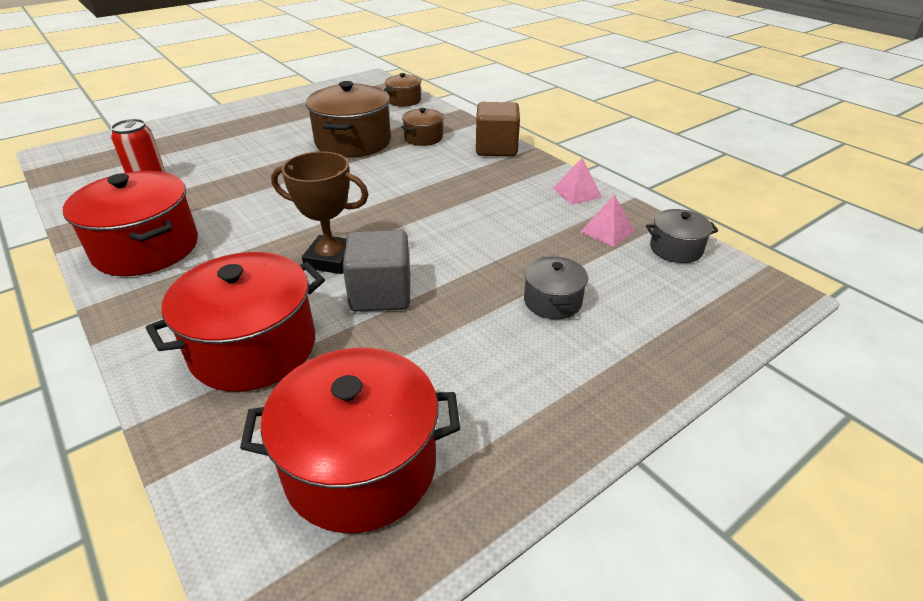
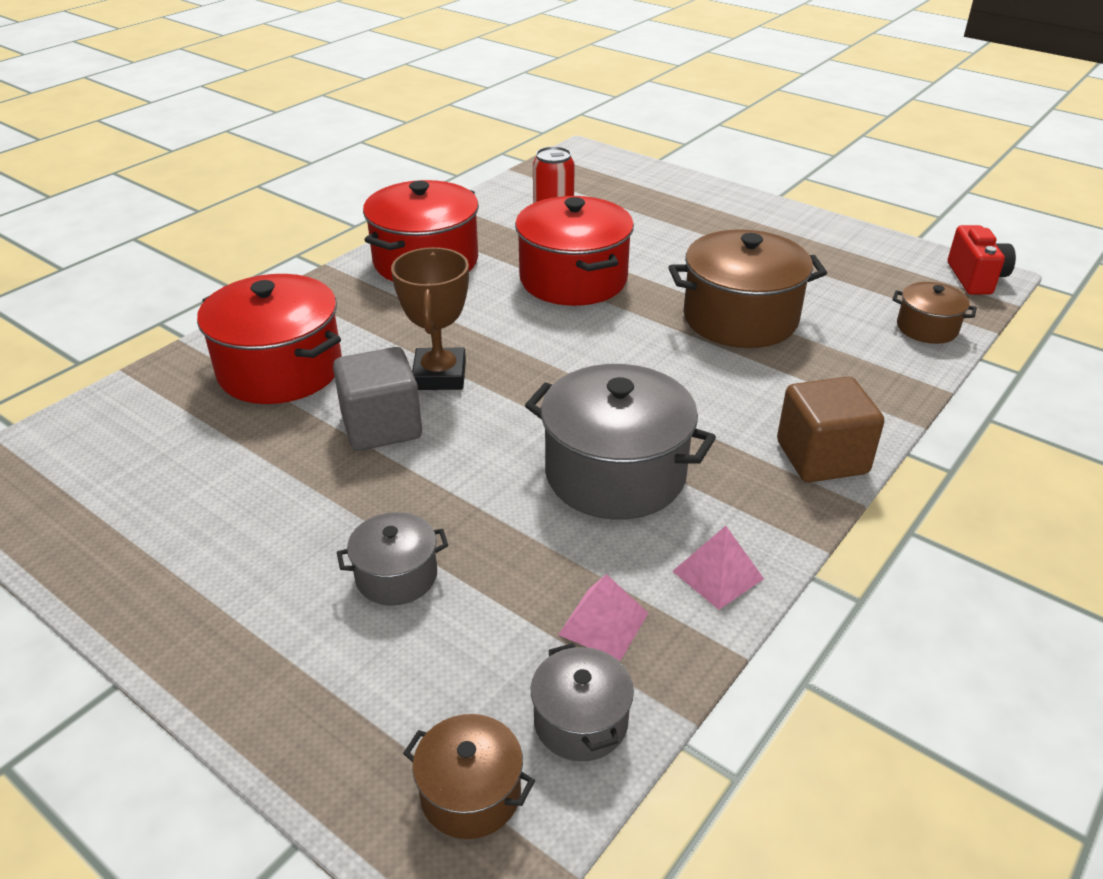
camera: 75 degrees right, 0 degrees up
red pot [240,348,460,533] -> red pot moved to [515,196,634,306]
brown pot [401,108,444,146] -> brown pot moved to [403,714,535,839]
none -> grey pot [525,364,716,520]
none -> red camera [948,225,1016,295]

